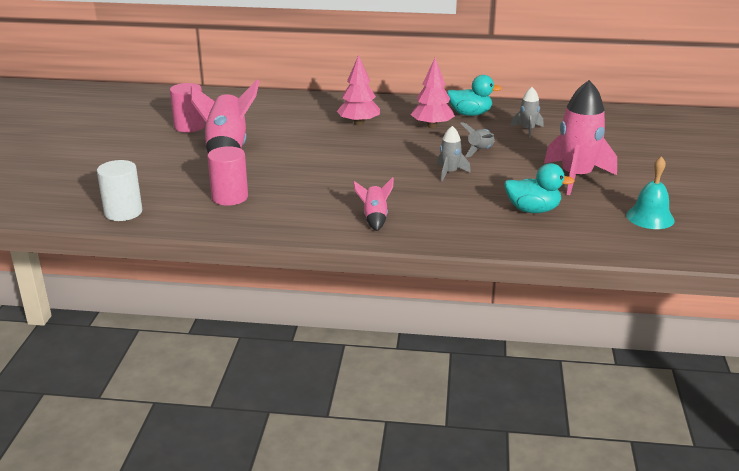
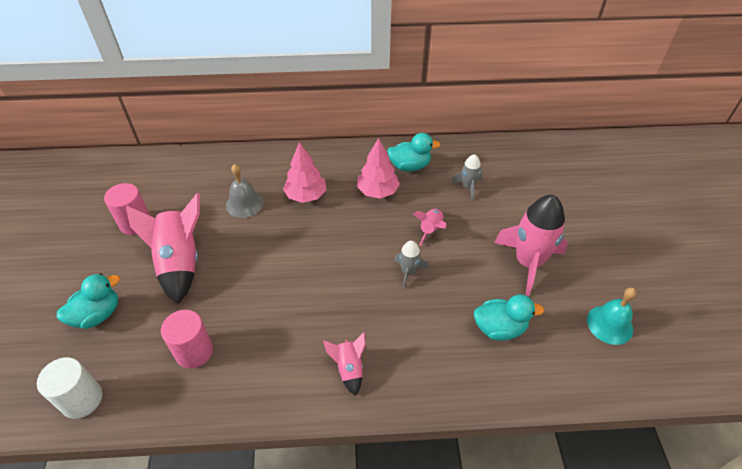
camera: 10 degrees left, 20 degrees up
grey rocket [461,122,495,158] -> pink rocket [413,209,447,246]
none -> turquoise duck [57,274,120,329]
none -> grey bell [226,164,264,218]

